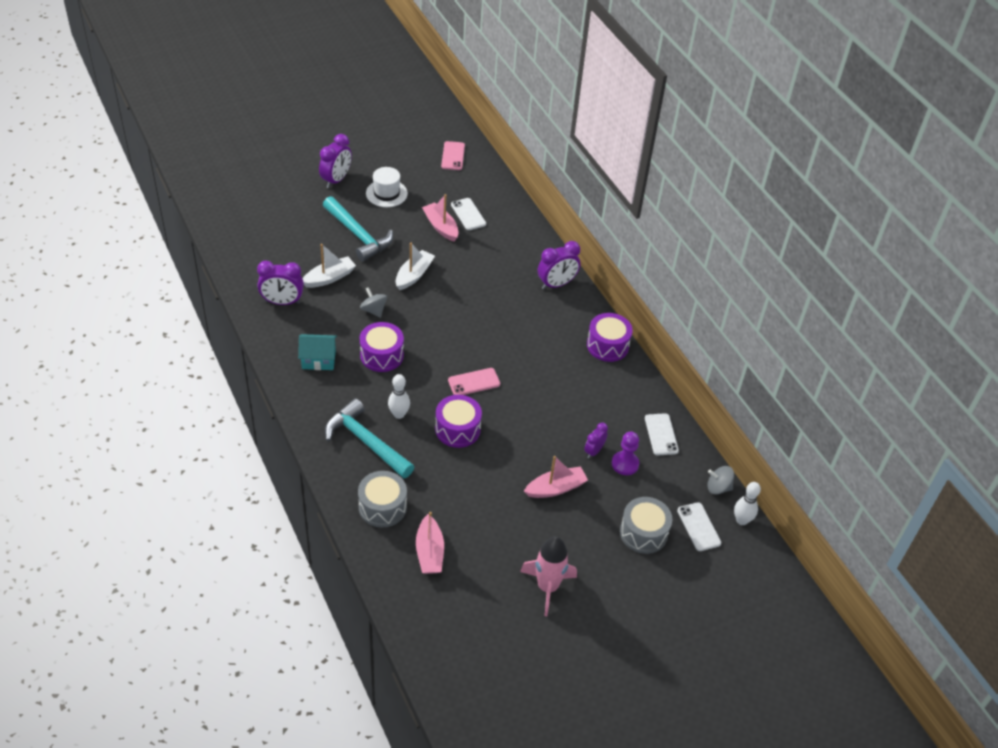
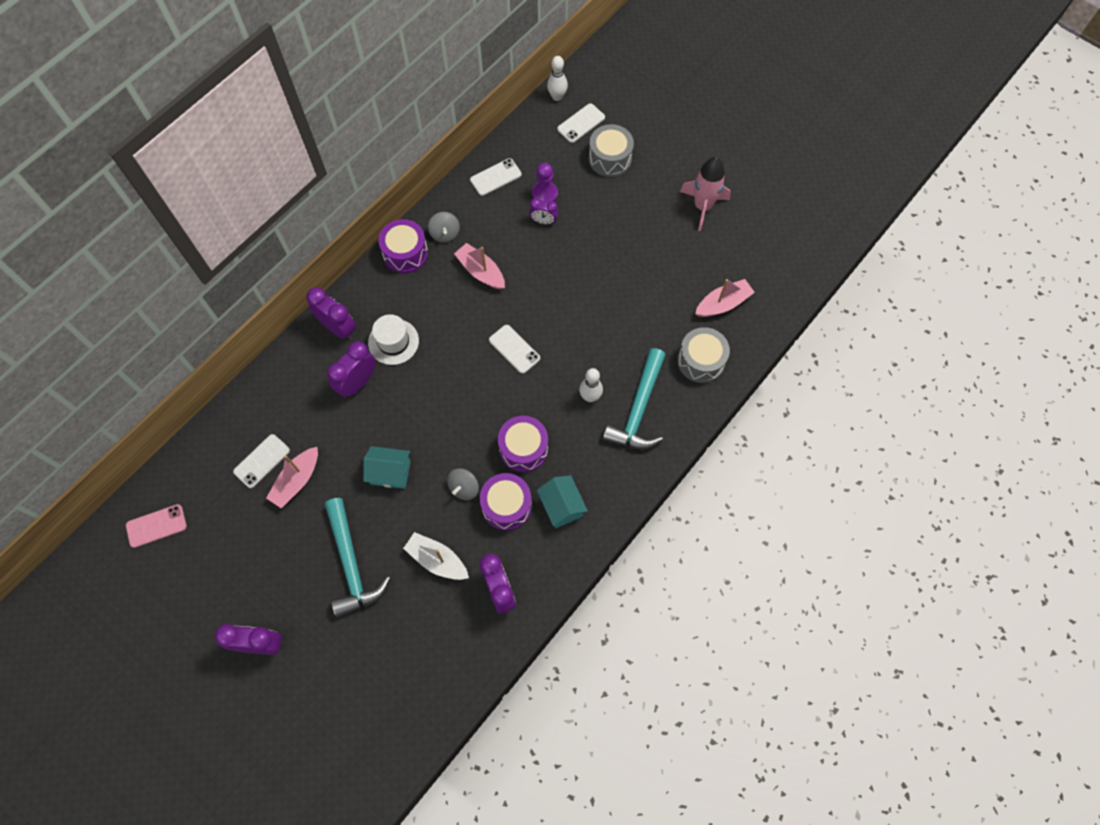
camera: 110 degrees left, 20 degrees up
turquoise hammer [323,196,393,262] -> turquoise hammer turned 135 degrees clockwise [325,498,391,618]
white hat [366,167,408,207] -> white hat moved to [368,314,419,365]
white boat [396,242,435,290] -> turquoise house [363,446,411,489]
purple drum [435,395,482,448] -> purple drum moved to [480,473,532,530]
pink phone [448,368,500,395] -> white phone [489,325,540,374]
pink boat [524,456,588,498] -> pink boat moved to [454,243,505,290]
grey spinning top [707,466,734,495] -> grey spinning top moved to [428,212,460,243]
none -> purple clock [327,341,376,398]

